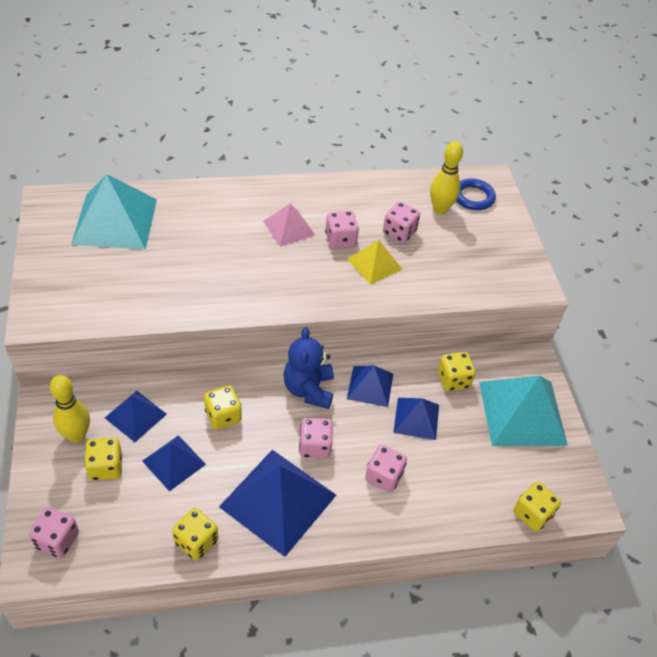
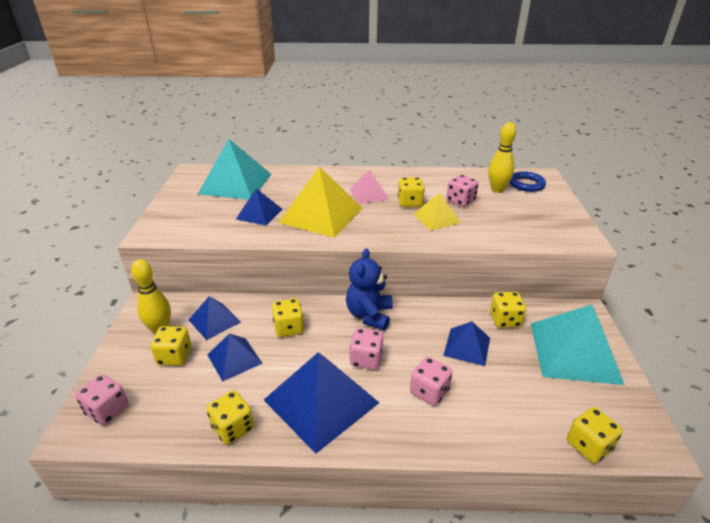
camera: 15 degrees right, 15 degrees down
pink dice [325,211,359,249] -> yellow dice [398,177,425,207]
blue pyramid [347,366,393,407] -> blue pyramid moved to [236,188,282,226]
none -> yellow pyramid [278,167,362,238]

